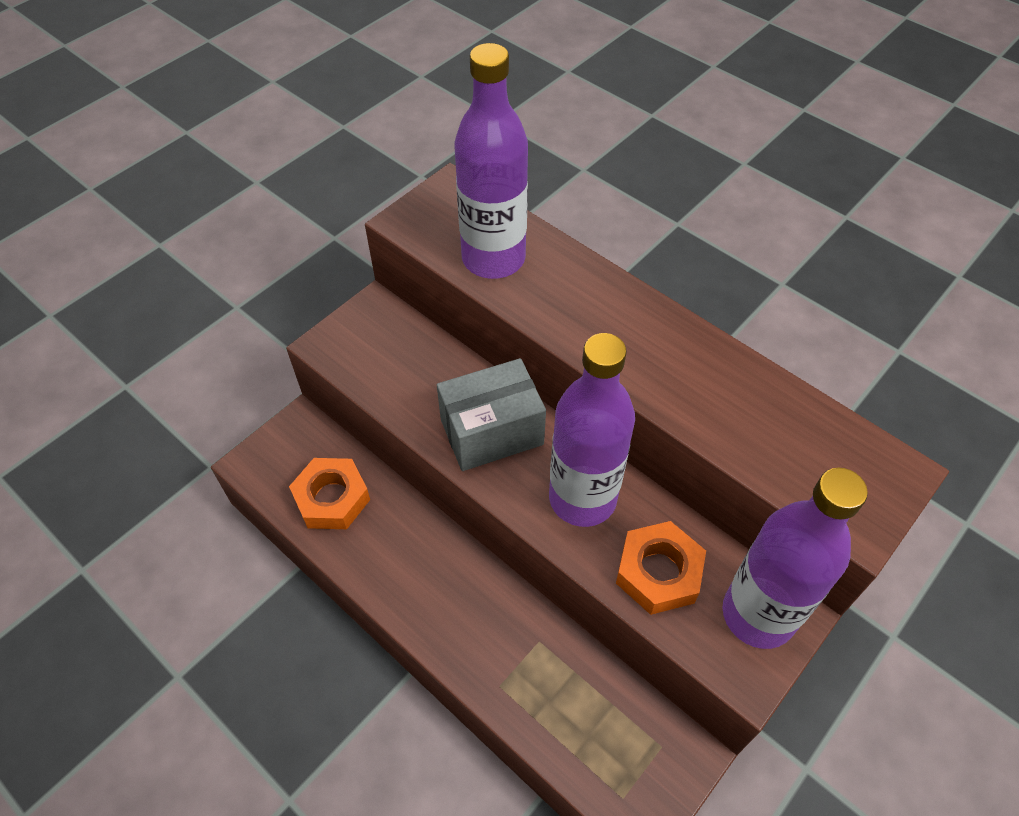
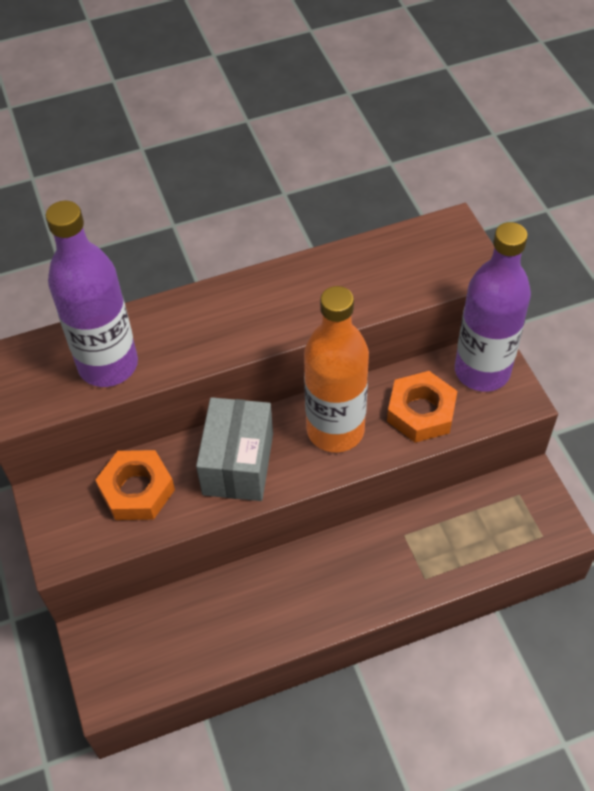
camera: 60 degrees left, 0 degrees up
orange nut [289,458,370,529] -> orange nut moved to [96,450,175,520]
purple bottle [549,333,635,527] -> orange bottle [304,286,369,452]

